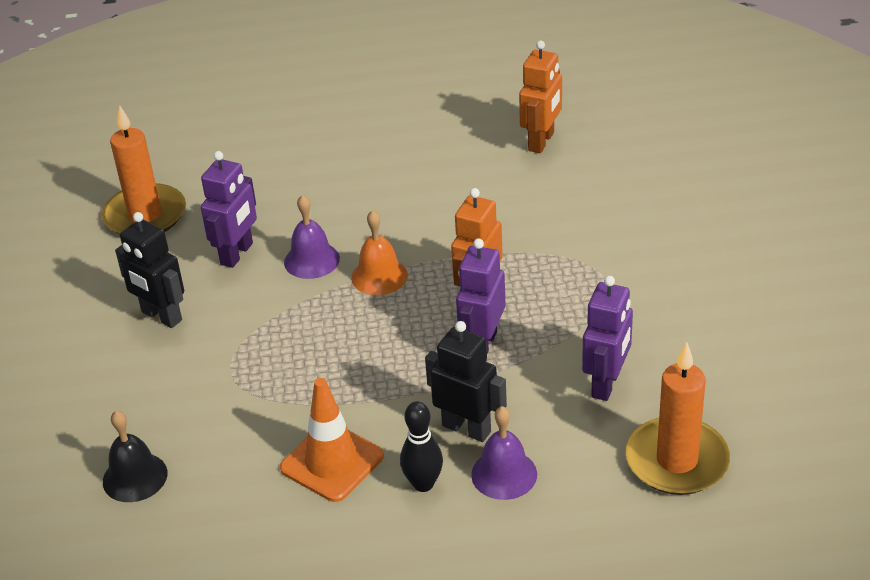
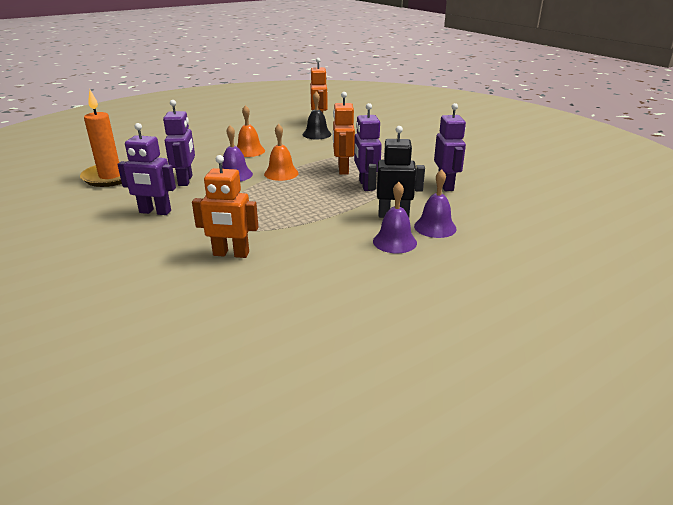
camera: 30 degrees left, 10 degrees down
black bell [103,410,167,502] -> black bell moved to [303,91,331,139]
black robot [115,212,184,328] -> purple robot [117,123,176,215]
orange traffic cone [280,378,384,502] -> none
black bowling pin [400,401,443,492] -> purple bell [373,182,417,253]
orange candle [626,342,730,495] -> none
none -> orange robot [192,155,258,258]
none -> orange bell [237,105,265,157]

